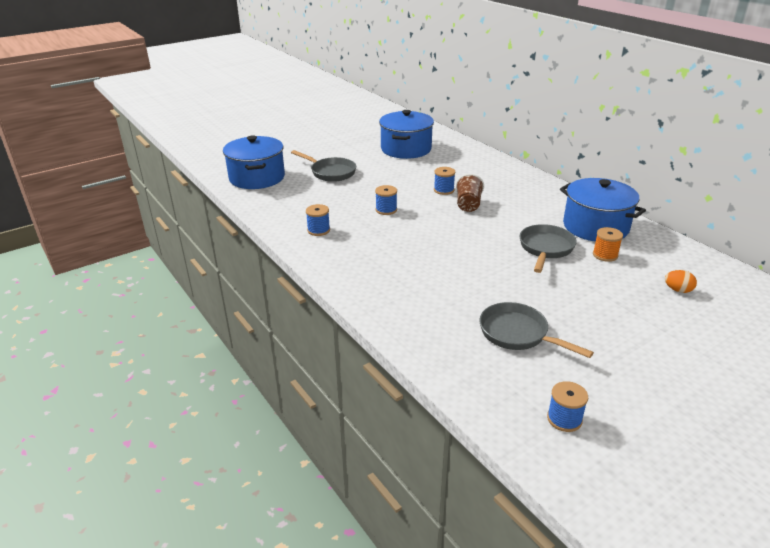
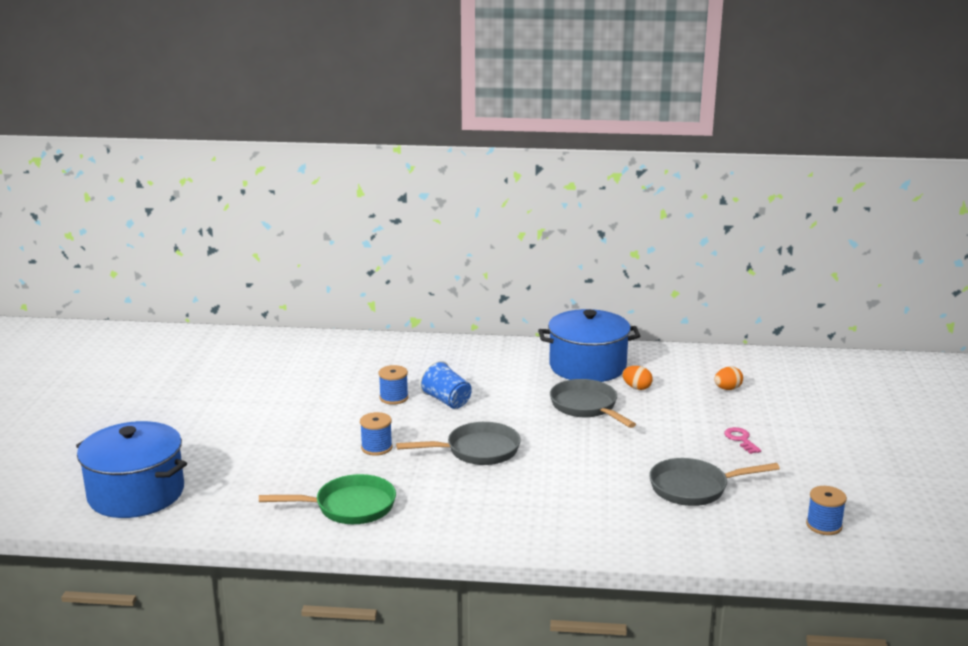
camera: 50 degrees left, 10 degrees down
grey pan [291,150,356,182] -> grey pan moved to [396,422,521,465]
blue spool [306,204,330,236] -> green pan [259,474,396,524]
blue pot [379,110,434,159] -> none
brown cup [456,174,484,212] -> blue cup [419,360,472,409]
orange spool [593,227,623,262] -> orange egg [622,366,653,390]
none -> pink key [724,427,761,454]

